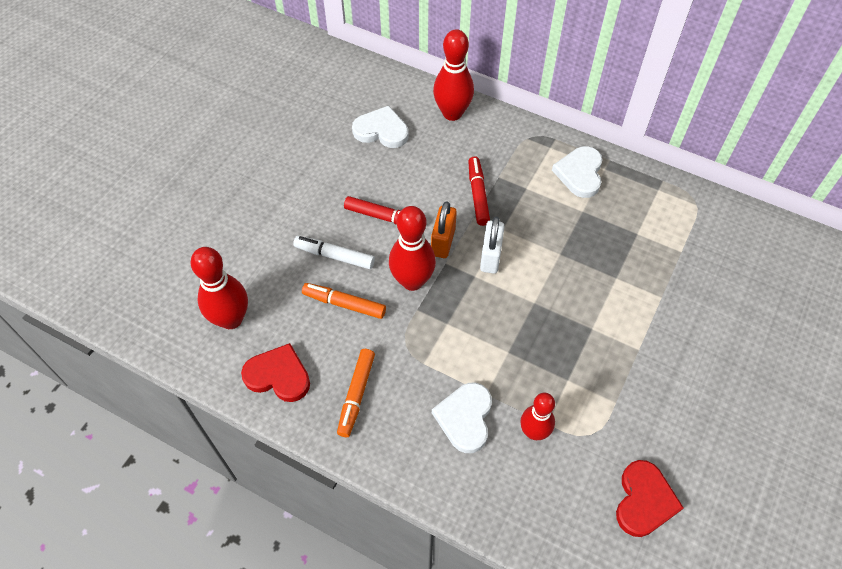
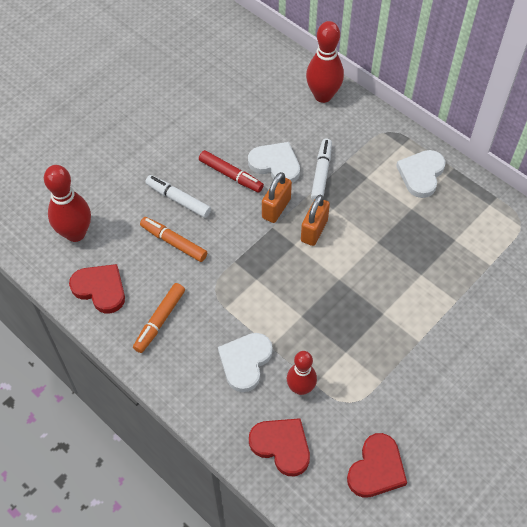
camera: 15 degrees right, 0 degrees up
white heart [352,106,409,148] -> white heart moved to [248,142,300,183]
red bowling pin [389,206,436,291] -> none
red marker [468,156,490,226] -> white marker [311,139,332,201]
white padlock [480,217,505,274] -> orange padlock [301,195,330,246]
none -> red heart [249,418,310,476]

